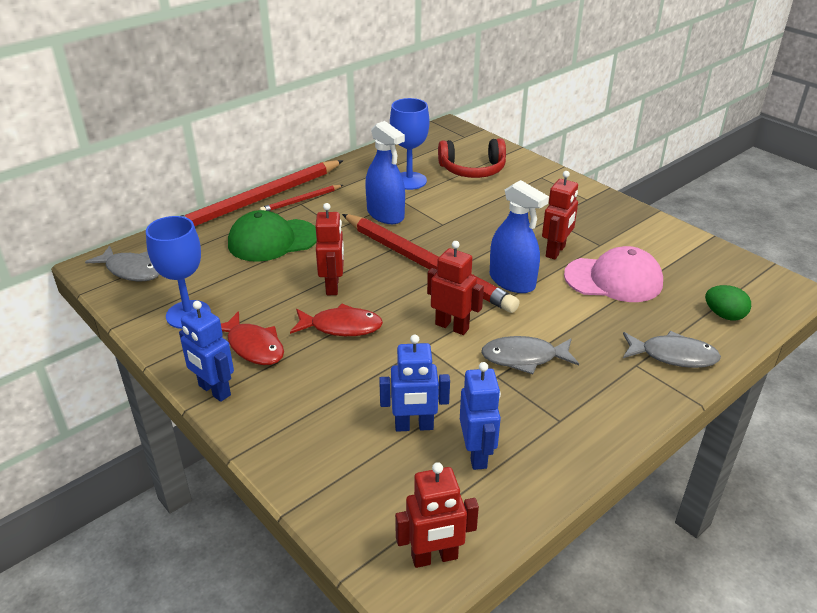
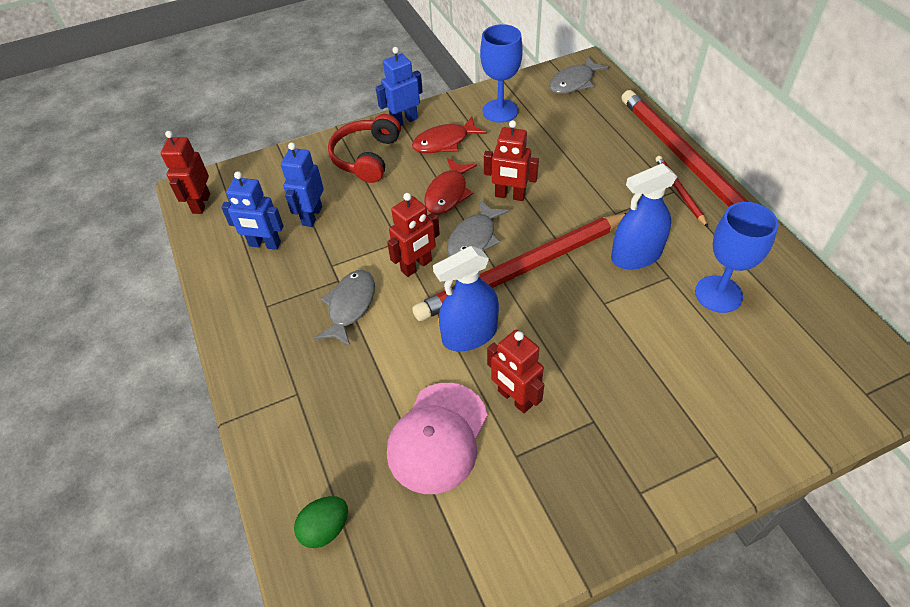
camera: 110 degrees right, 15 degrees up
green cap [228,210,317,262] -> none
red headphones [438,138,506,178] -> red headphones moved to [328,114,401,183]
grey fish [623,331,721,368] -> grey fish moved to [447,200,509,257]

